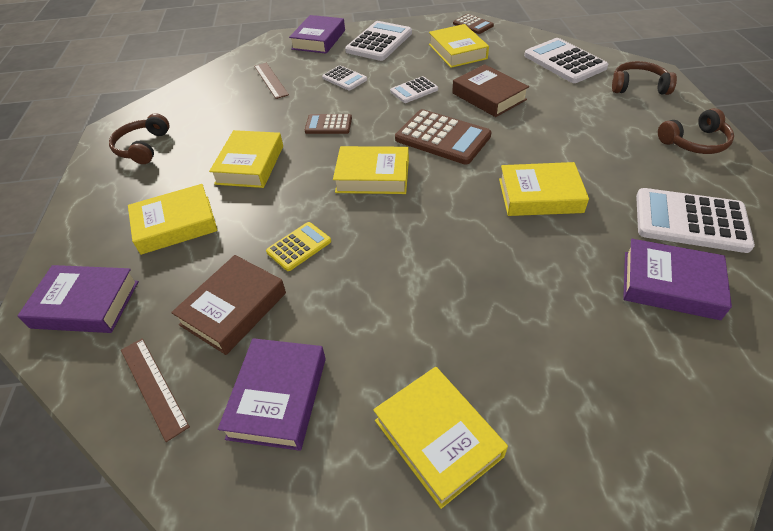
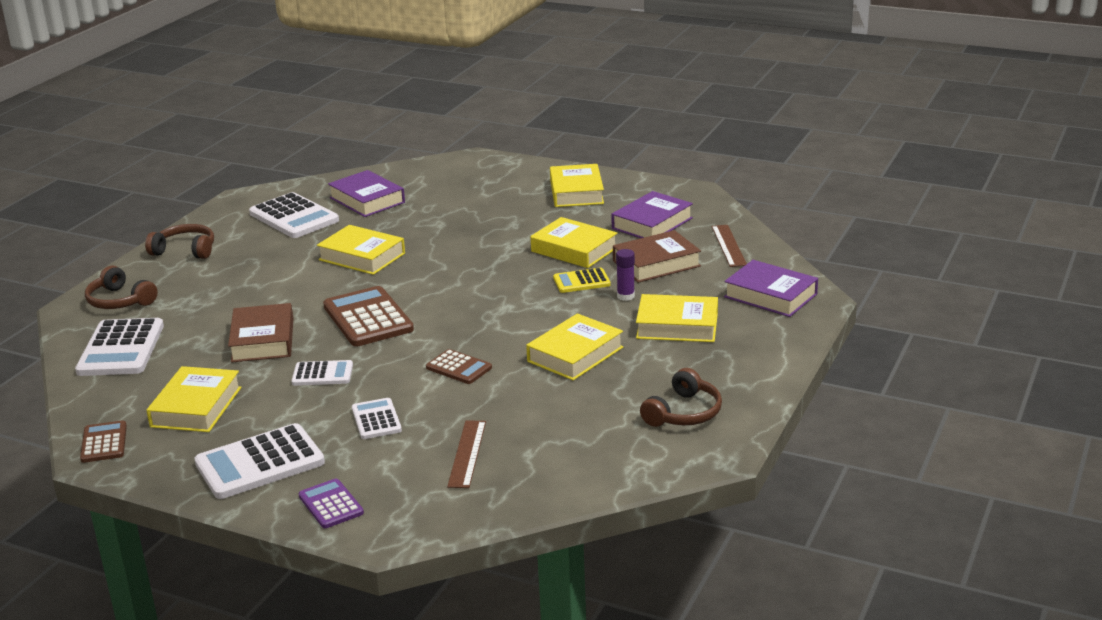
camera: 150 degrees left, 20 degrees down
purple book [289,15,345,54] -> purple calculator [298,479,364,528]
yellow book [333,146,409,194] -> yellow book moved to [531,217,617,268]
none -> purple glue stick [616,249,635,301]

